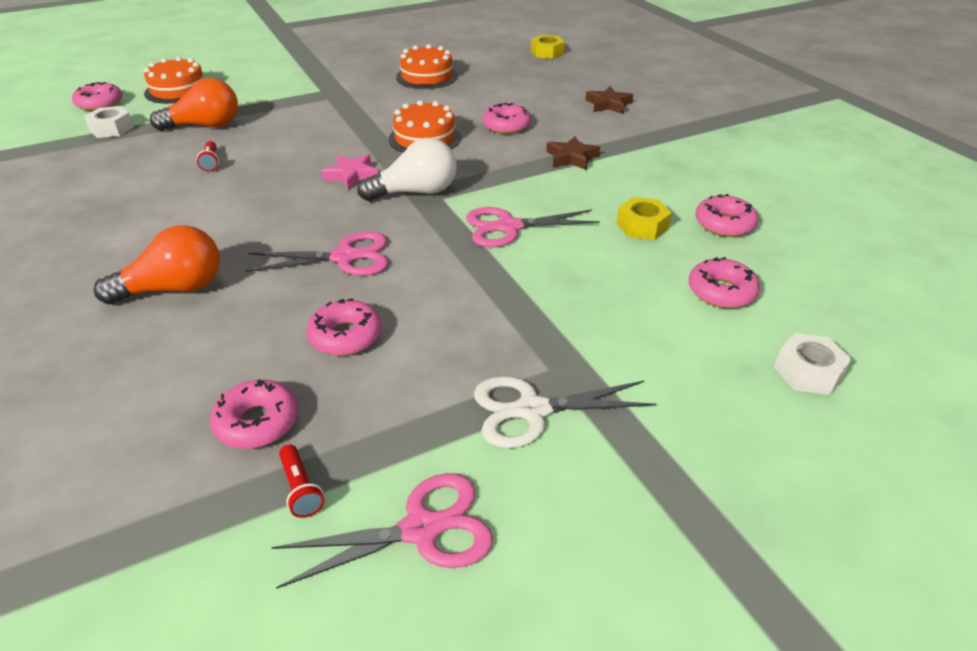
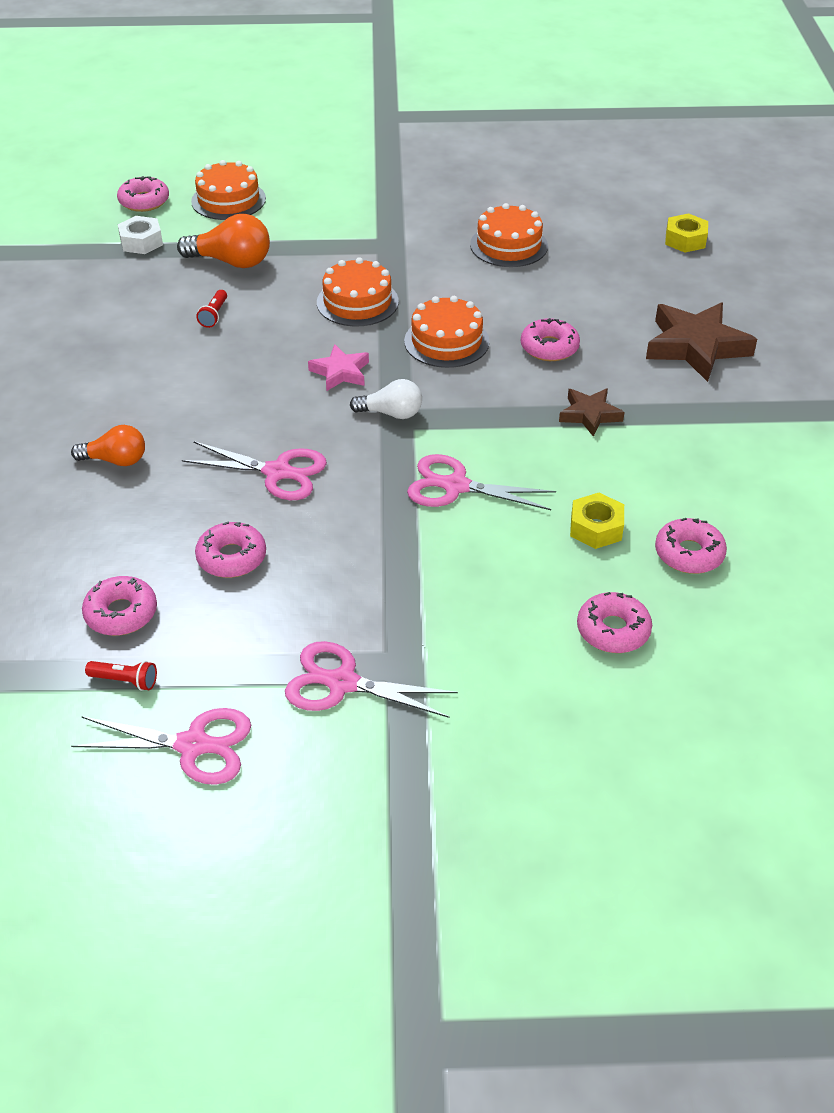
camera: 25 degrees right, 5 degrees up
orange light bulb [94,225,220,304] -> orange light bulb [71,425,145,466], size x0.66
red flashlight [279,444,324,518] -> red flashlight turned 75 degrees counterclockwise [85,661,157,691]
white light bulb [357,138,457,201] -> white light bulb [350,379,422,419], size x0.66
white scissors [474,376,656,449] -> pink scissors [285,641,458,718]
brown star [585,86,633,114] -> brown star [646,302,757,382], size x1.79
white nut [774,333,851,395] -> none
none -> orange cake [317,257,399,326]

